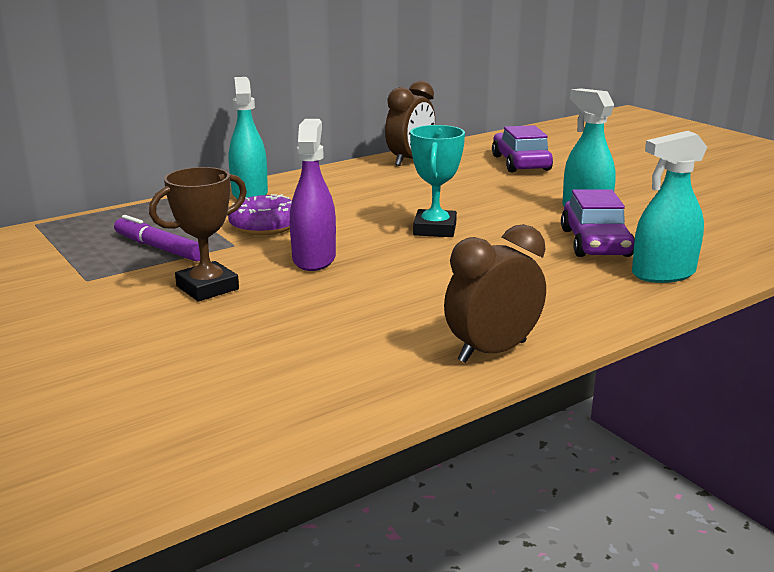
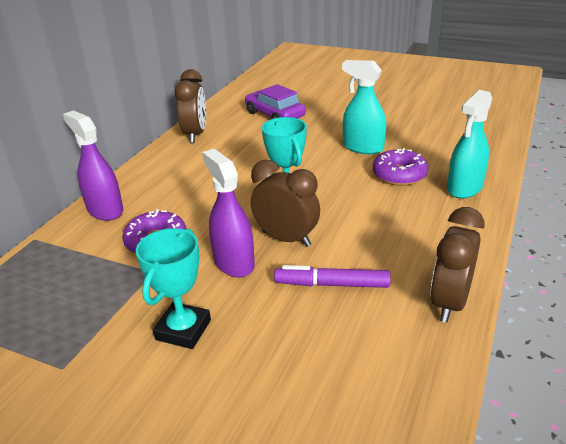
camera: 30 degrees left, 10 degrees up
purple marker [114,215,200,262] -> purple marker moved to [274,265,391,288]
brown trophy [149,167,247,301] -> turquoise trophy [136,228,211,349]
turquoise spray bottle [229,77,268,199] -> purple spray bottle [63,110,123,221]
purple car [561,189,635,257] -> purple donut [373,148,428,186]
none -> brown clock [251,160,320,247]

